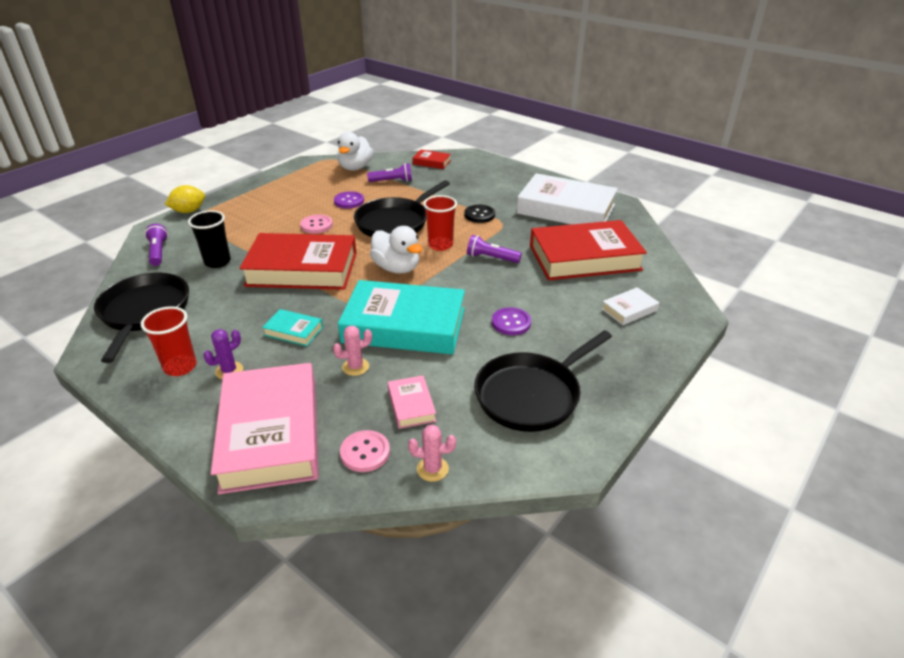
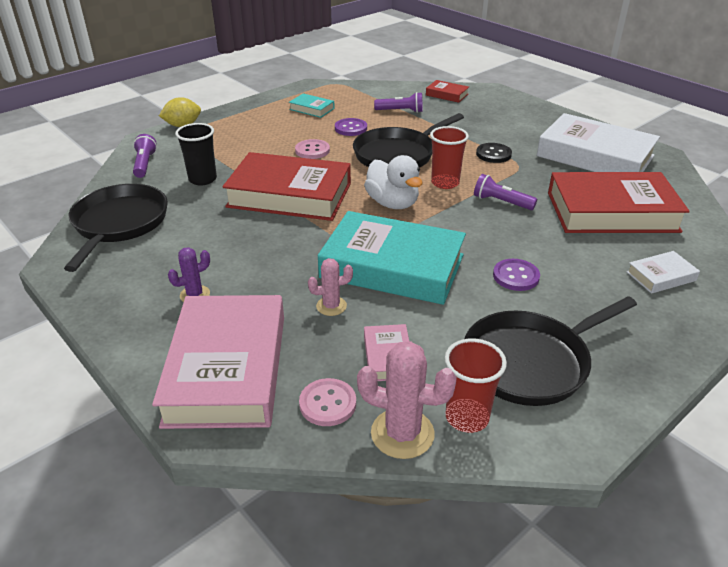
camera: 10 degrees right, 0 degrees up
red cup [141,306,197,376] -> red cup moved to [445,338,507,433]
turquoise book [262,309,323,346] -> turquoise book moved to [289,93,335,118]
white duck [337,132,373,171] -> none
pink cactus [408,424,456,482] -> pink cactus [357,341,457,459], size x1.69

